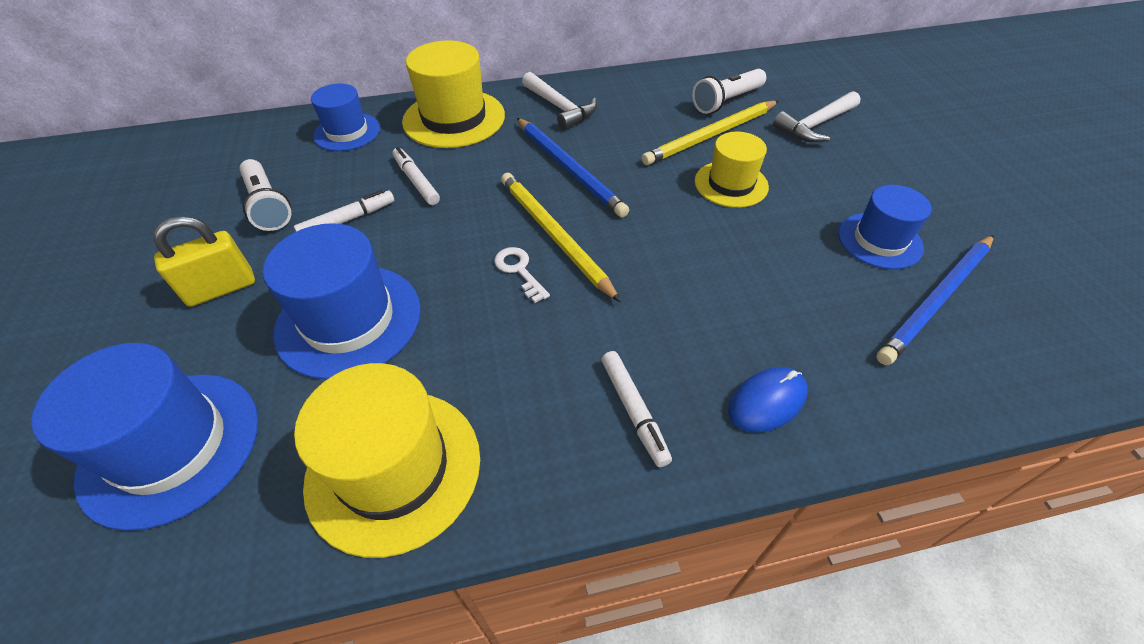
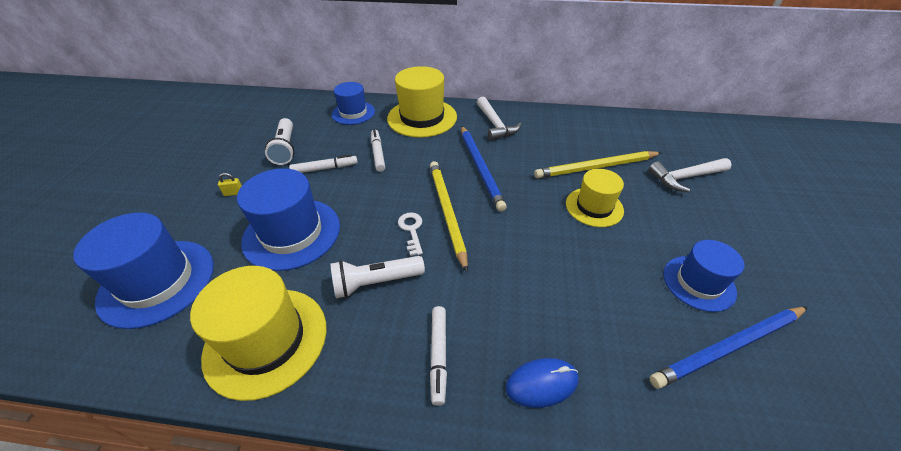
camera: 20 degrees right, 5 degrees down
yellow padlock [153,216,255,307] -> yellow padlock [218,173,242,196], size x0.45
white flashlight [692,69,766,114] -> white flashlight moved to [330,256,425,298]

